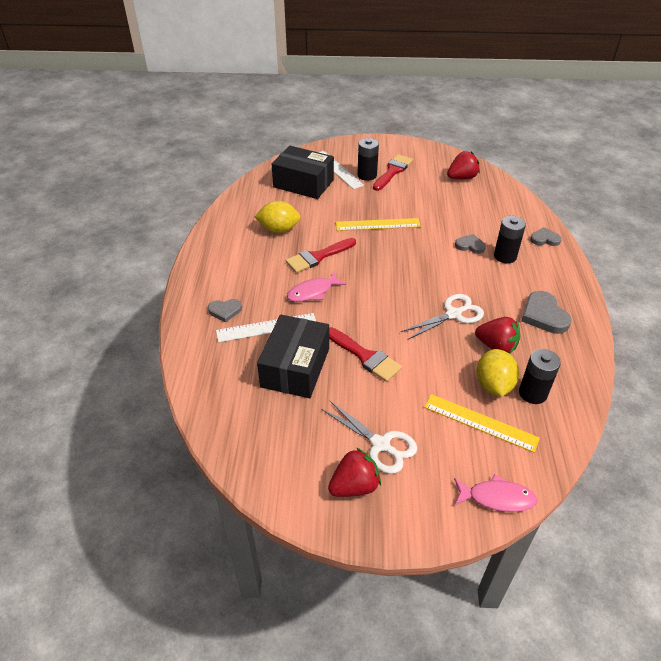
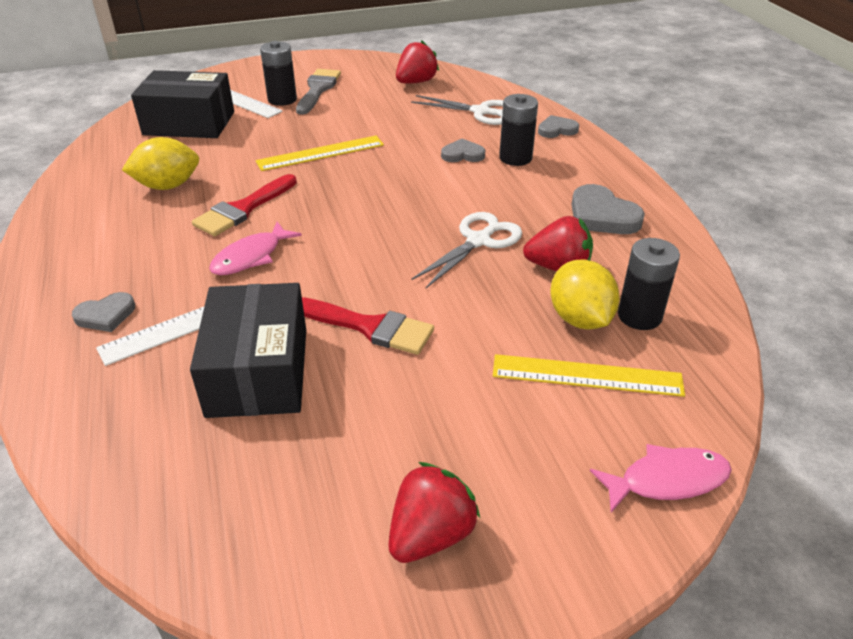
camera: 20 degrees left, 5 degrees down
white scissors [321,401,417,474] -> white scissors moved to [411,95,503,125]
red brush [373,154,413,191] -> grey brush [296,69,341,115]

